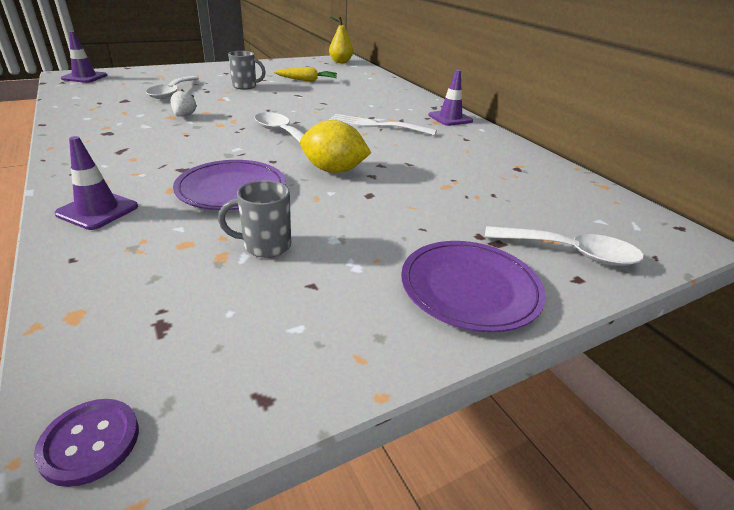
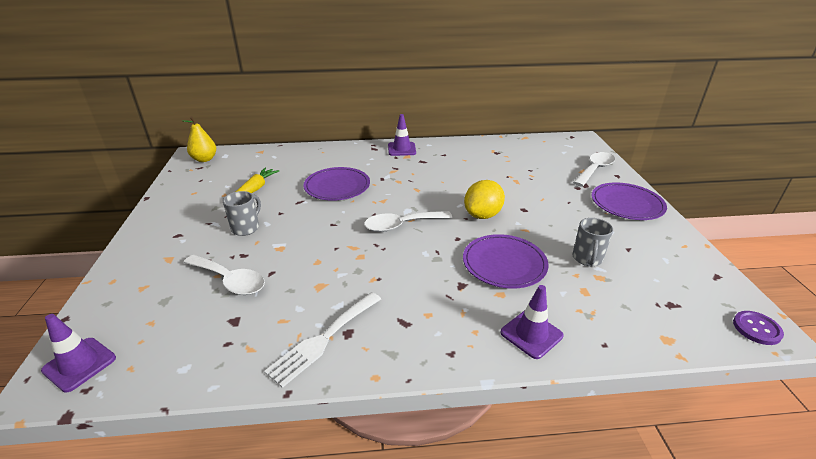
camera: 65 degrees left, 0 degrees up
white strawberry [171,90,197,117] -> none
white fork [329,114,437,135] -> white fork moved to [264,292,381,388]
none -> purple plate [303,167,370,201]

